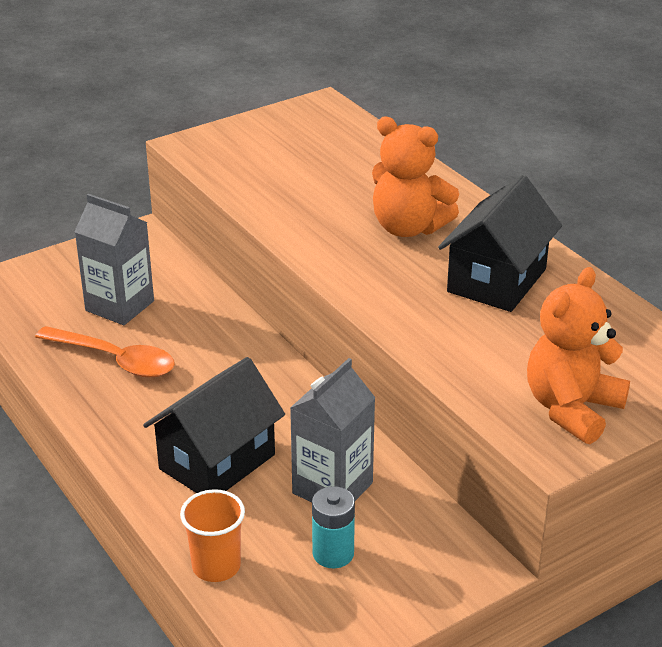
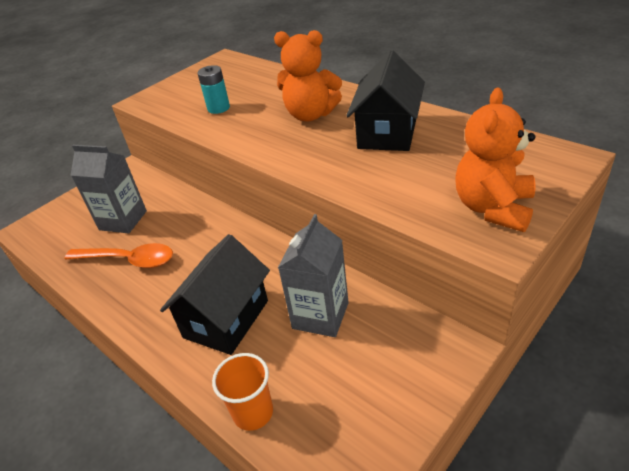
camera: 10 degrees left, 5 degrees up
turquoise battery [312,486,355,568] -> turquoise battery moved to [197,65,230,114]

